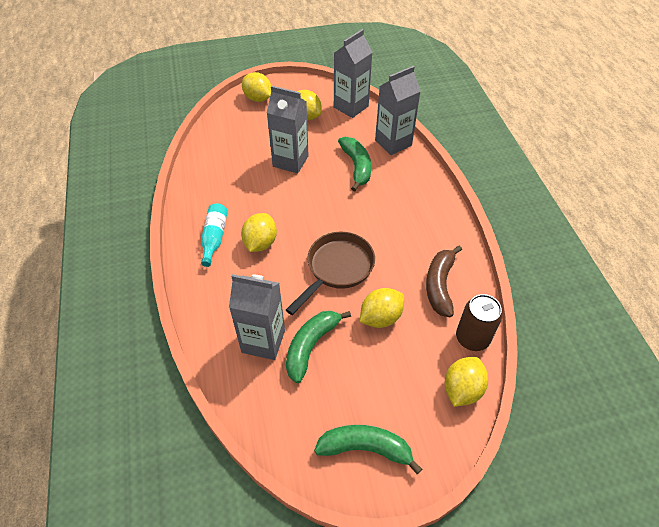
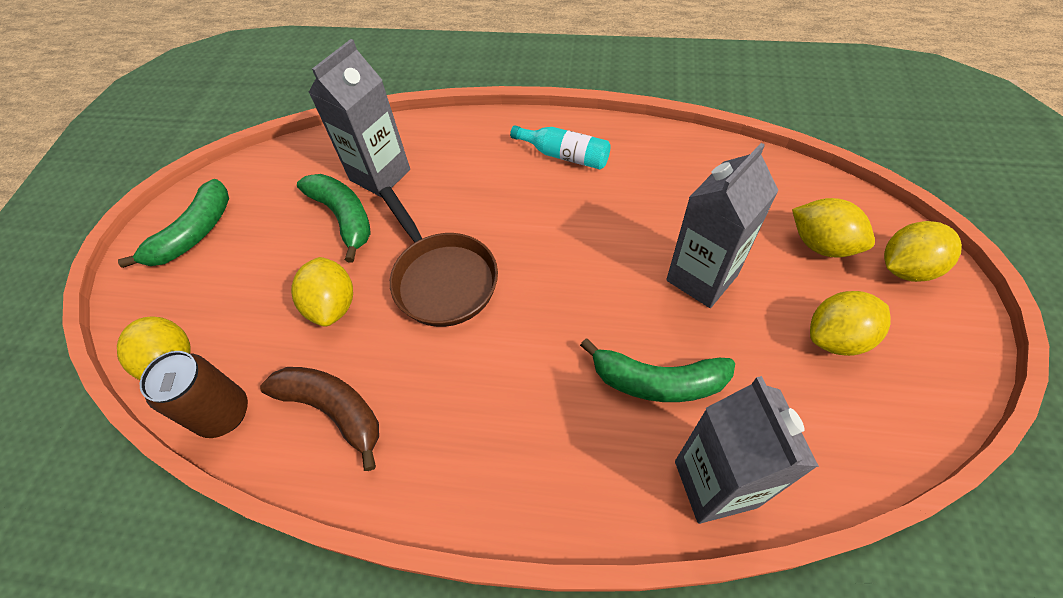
camera: 115 degrees right, 5 degrees up
yellow lemon [241,213,277,252] -> yellow lemon moved to [792,198,875,257]
grey carton [334,29,372,118] -> none

